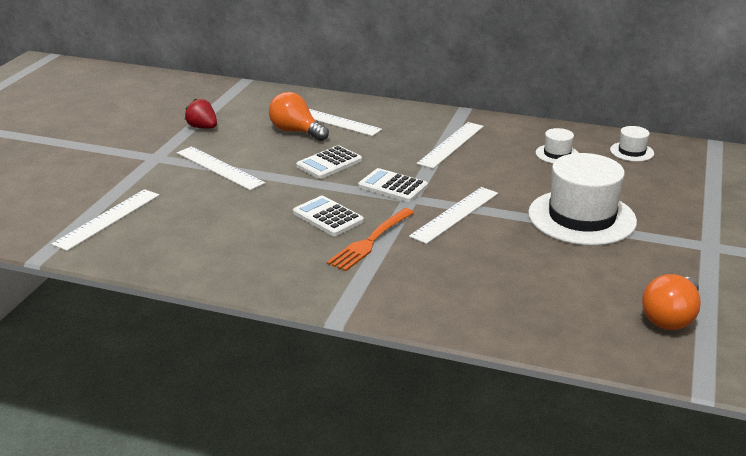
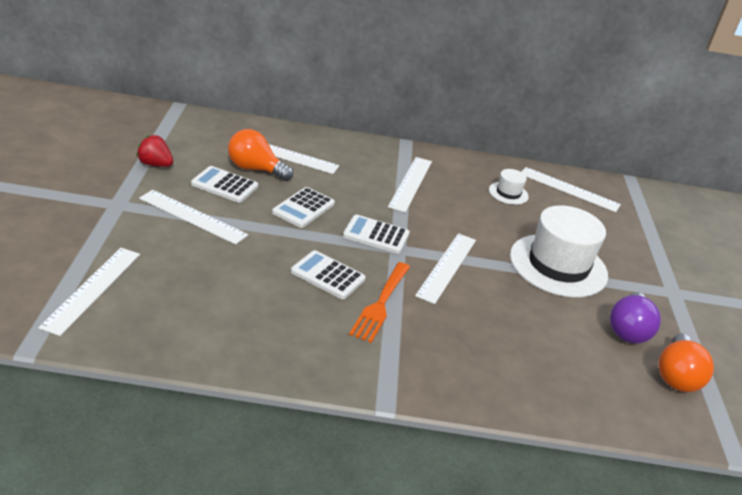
camera: 20 degrees left, 5 degrees up
white hat [610,126,654,162] -> white ruler [522,167,621,212]
none -> white calculator [191,166,258,203]
none -> purple light bulb [610,292,661,344]

